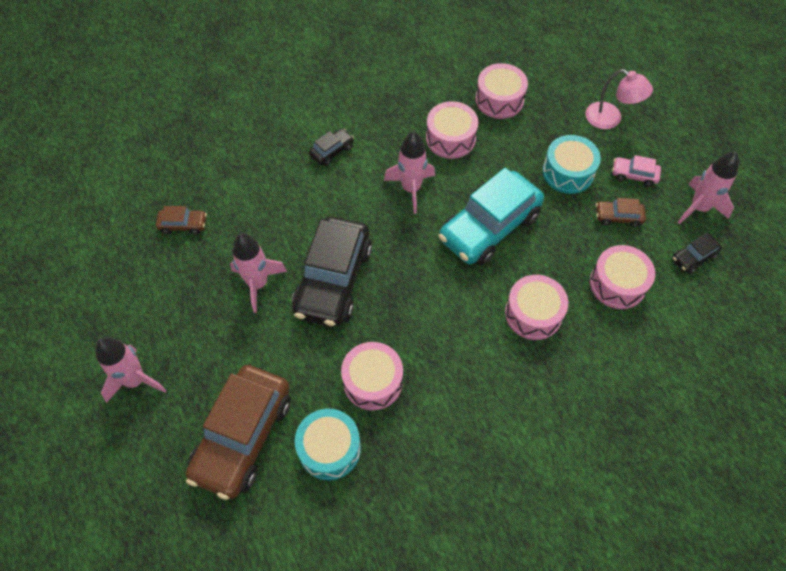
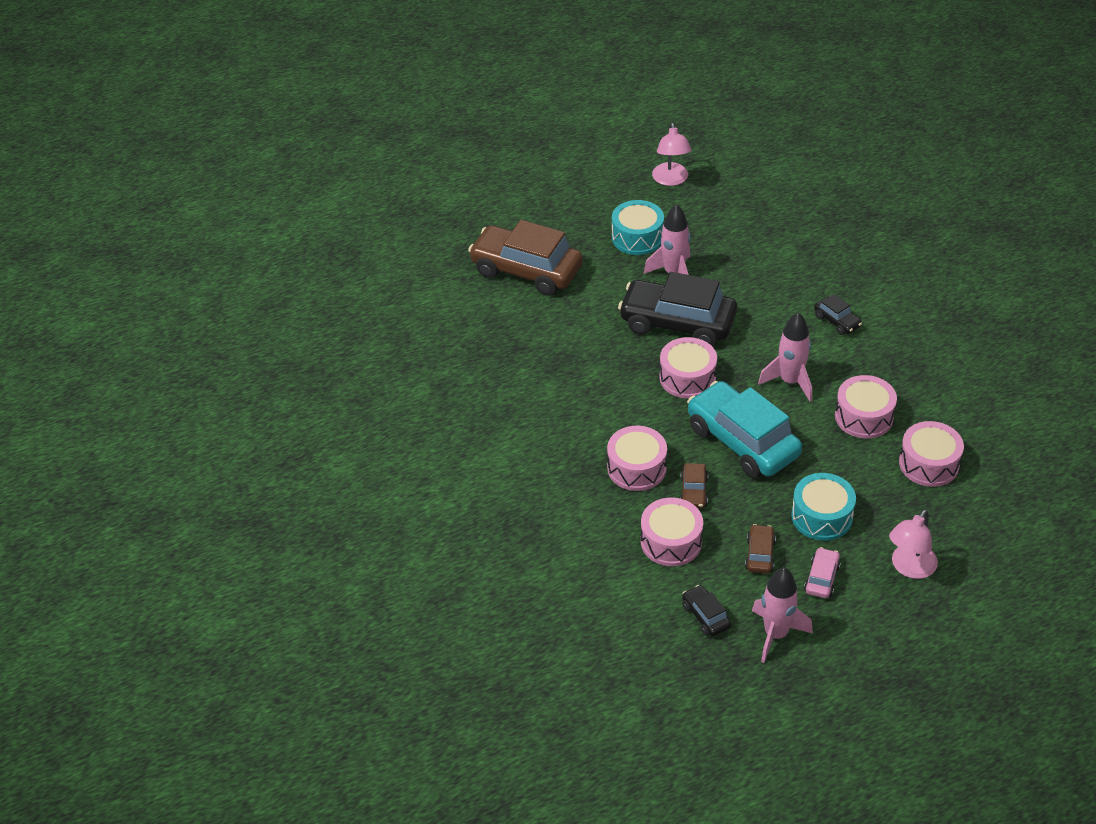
camera: 95 degrees right, 15 degrees down
pink rocket [95,337,167,403] -> none
brown car [156,206,207,235] -> brown car moved to [680,463,708,508]
turquoise drum [295,409,361,480] -> turquoise drum moved to [612,200,664,255]
pink drum [341,342,403,411] -> pink drum moved to [659,337,717,399]
none -> pink lamp [652,123,692,186]

